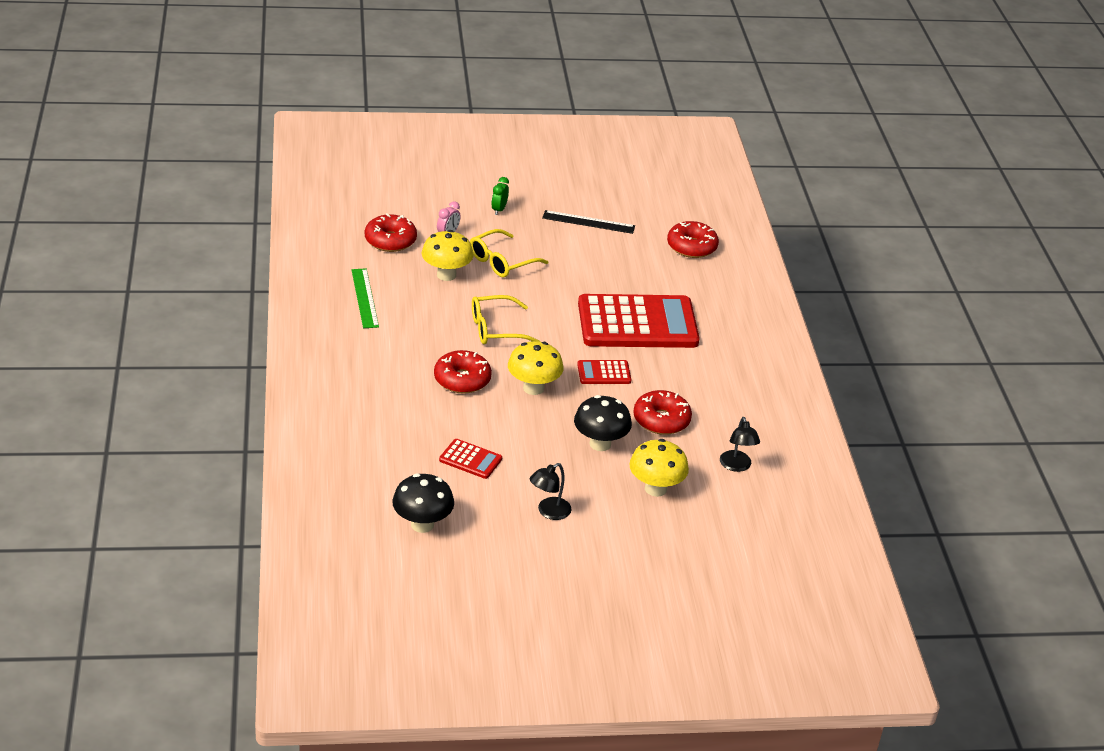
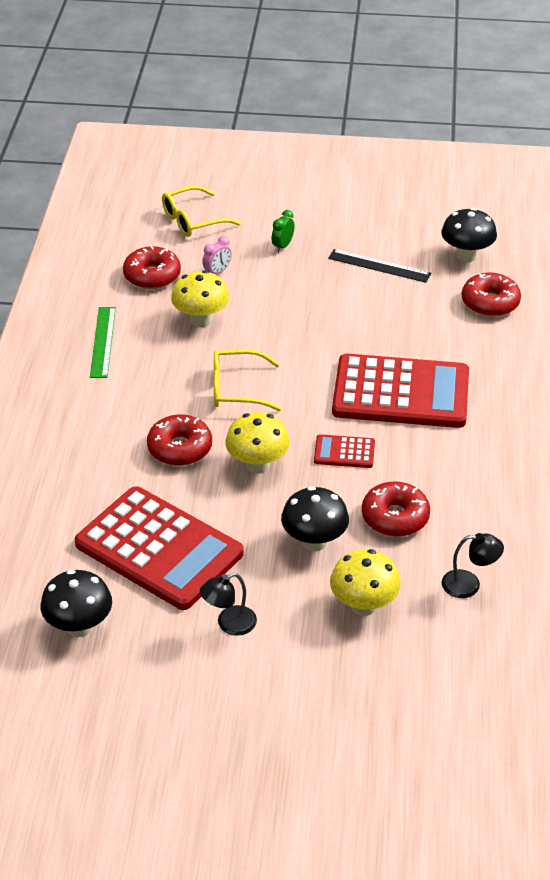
camera: 15 degrees right, 5 degrees up
red calculator [439,439,502,479] -> red calculator [75,486,244,610], size x2.33
yellow glasses [470,229,549,277] -> yellow glasses moved to [162,186,241,237]
black lamp [720,417,760,472] -> black lamp turned 90 degrees counterclockwise [442,533,504,598]
none -> black mushroom [441,208,497,262]

